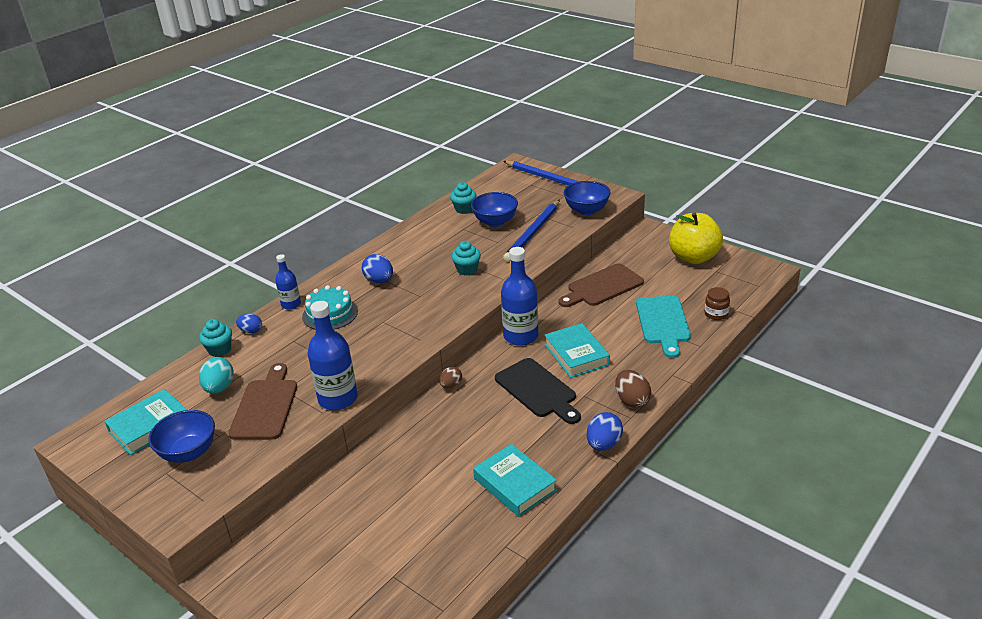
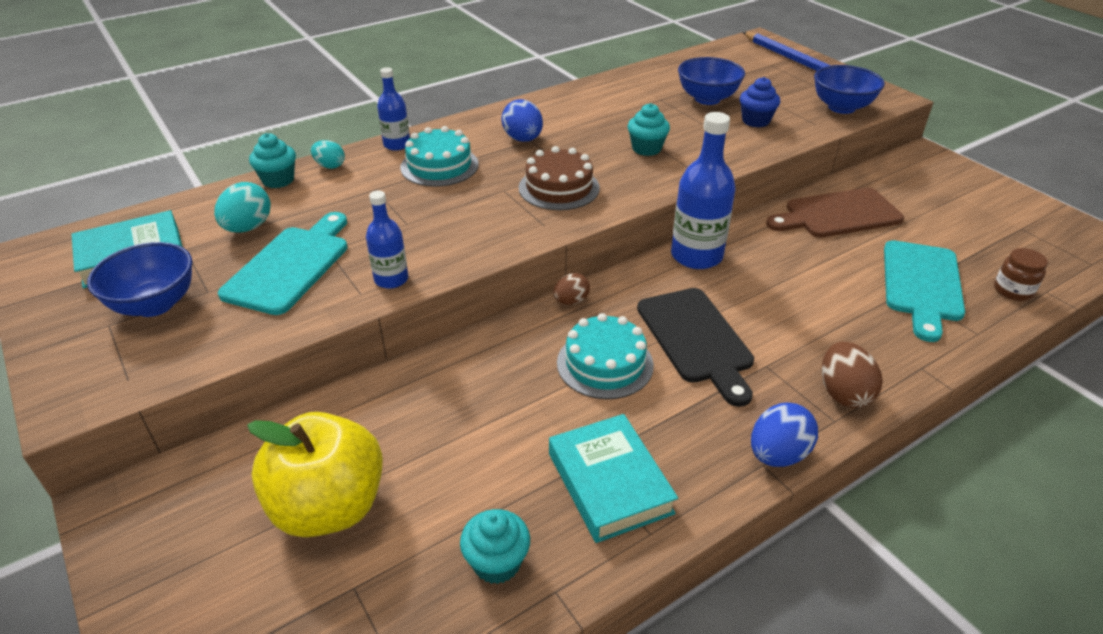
camera: 15 degrees right, 5 degrees up
brown cutting board [228,363,297,440] -> turquoise cutting board [218,212,347,315]
blue egg [236,314,262,333] -> turquoise egg [311,140,345,169]
blue bottle [307,301,358,410] -> blue bottle [366,191,408,289], size x0.57
turquoise cupcake [450,182,476,214] -> turquoise cupcake moved to [460,509,530,584]
blue pencil [503,200,560,262] -> blue cupcake [740,77,780,127]
turquoise book [545,323,610,378] -> none
yellow apple [669,212,723,264] -> yellow apple moved to [247,412,383,537]
none -> brown cake [519,146,600,210]
none -> turquoise cake [557,313,654,399]

